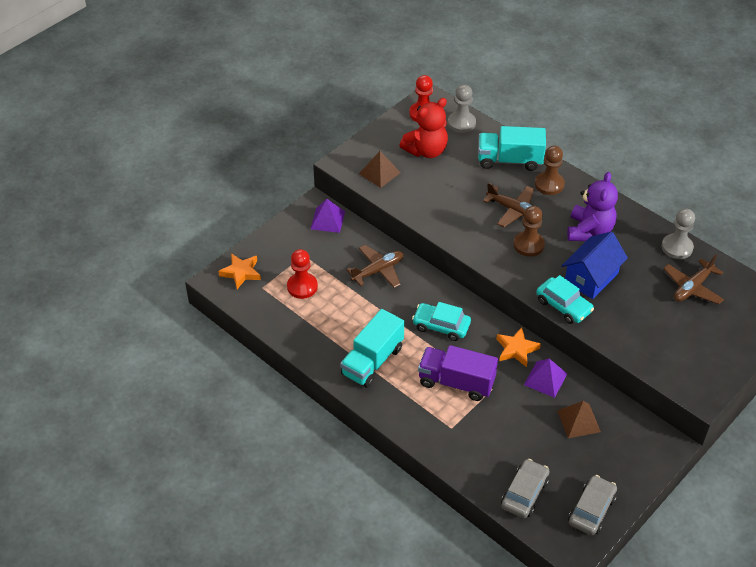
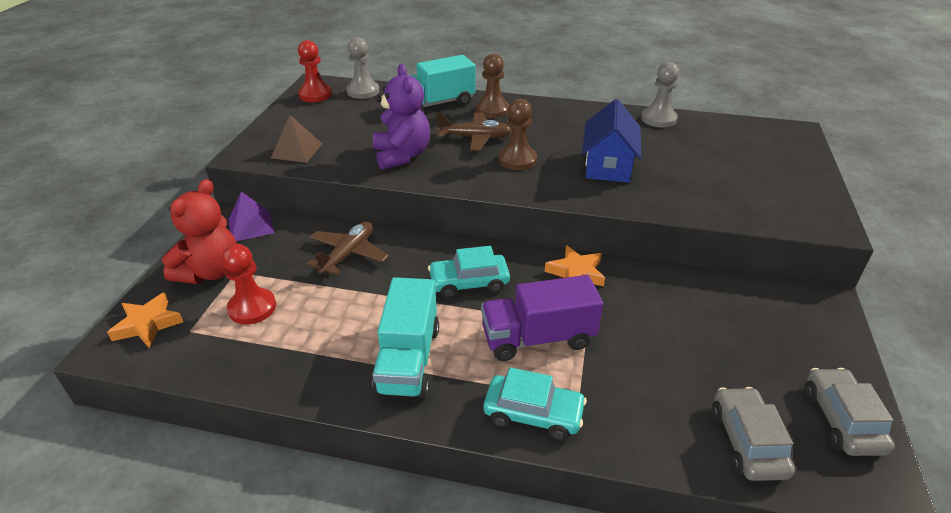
camera: 30 degrees left, 10 degrees down
red teddy bear [399,98,448,158] -> red teddy bear moved to [162,179,237,284]
purple pyramid [524,359,567,398] -> none
turquoise car [536,275,594,324] -> turquoise car moved to [484,367,587,440]
brown pyramid [557,401,601,438] -> none
purple teddy bear [567,172,618,241] -> purple teddy bear moved to [373,64,430,170]
brown plane [663,254,724,304] -> none

